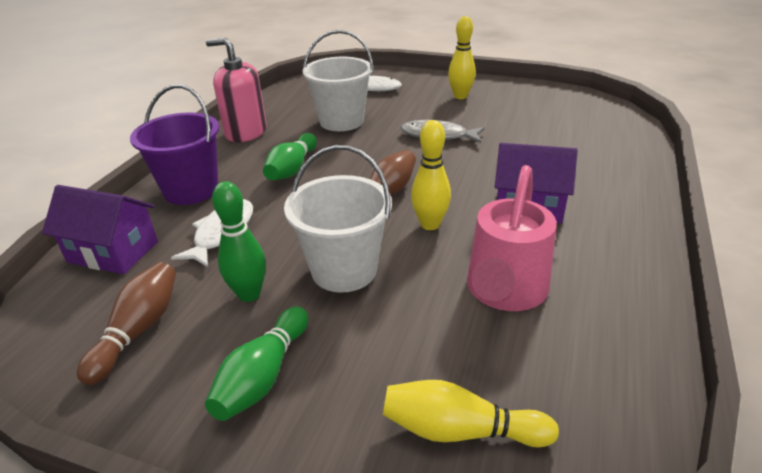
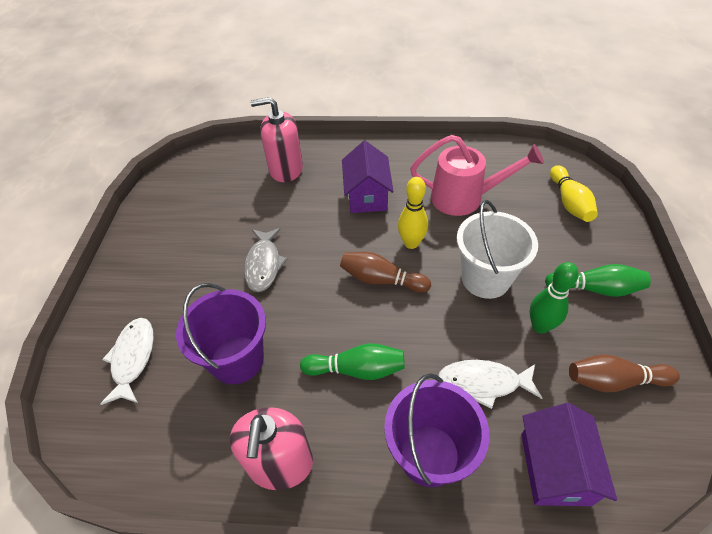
camera: 105 degrees left, 15 degrees up
white bucket [303,30,373,131] -> purple bucket [176,283,266,384]
yellow bowling pin [448,16,476,99] -> none
none -> pink soap dispenser [251,97,303,182]

